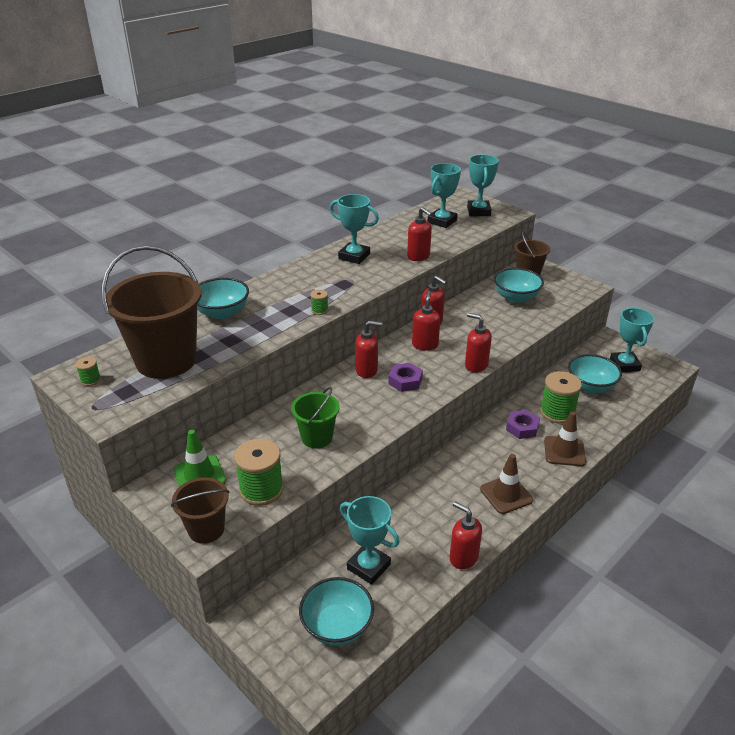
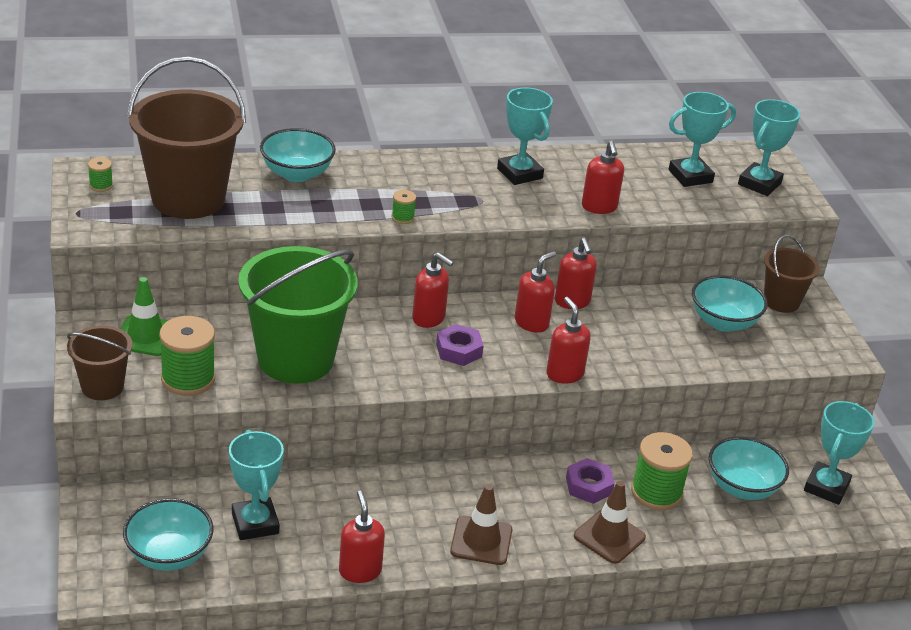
camera: 30 degrees right, 0 degrees up
green bucket [291,387,339,448] -> green bucket [238,246,358,384], size x1.90

